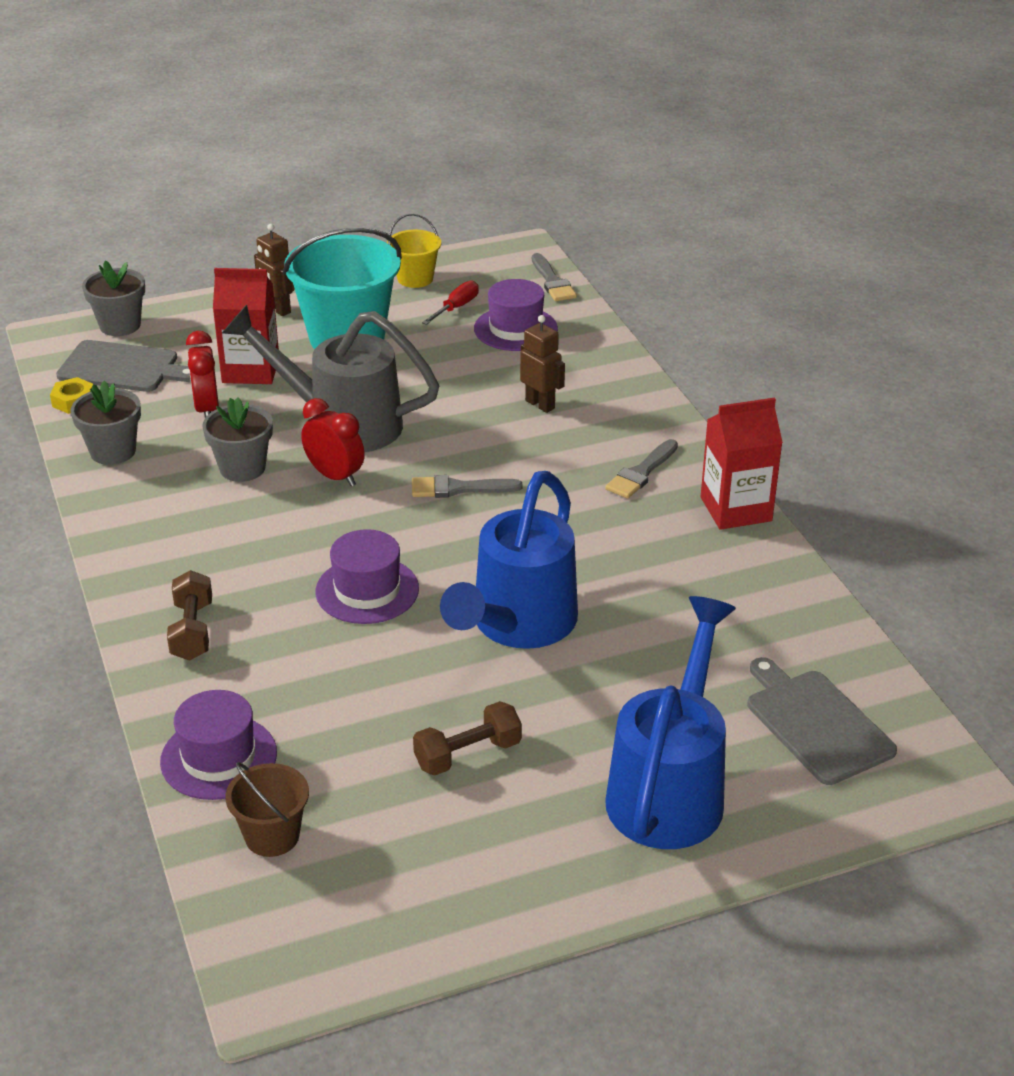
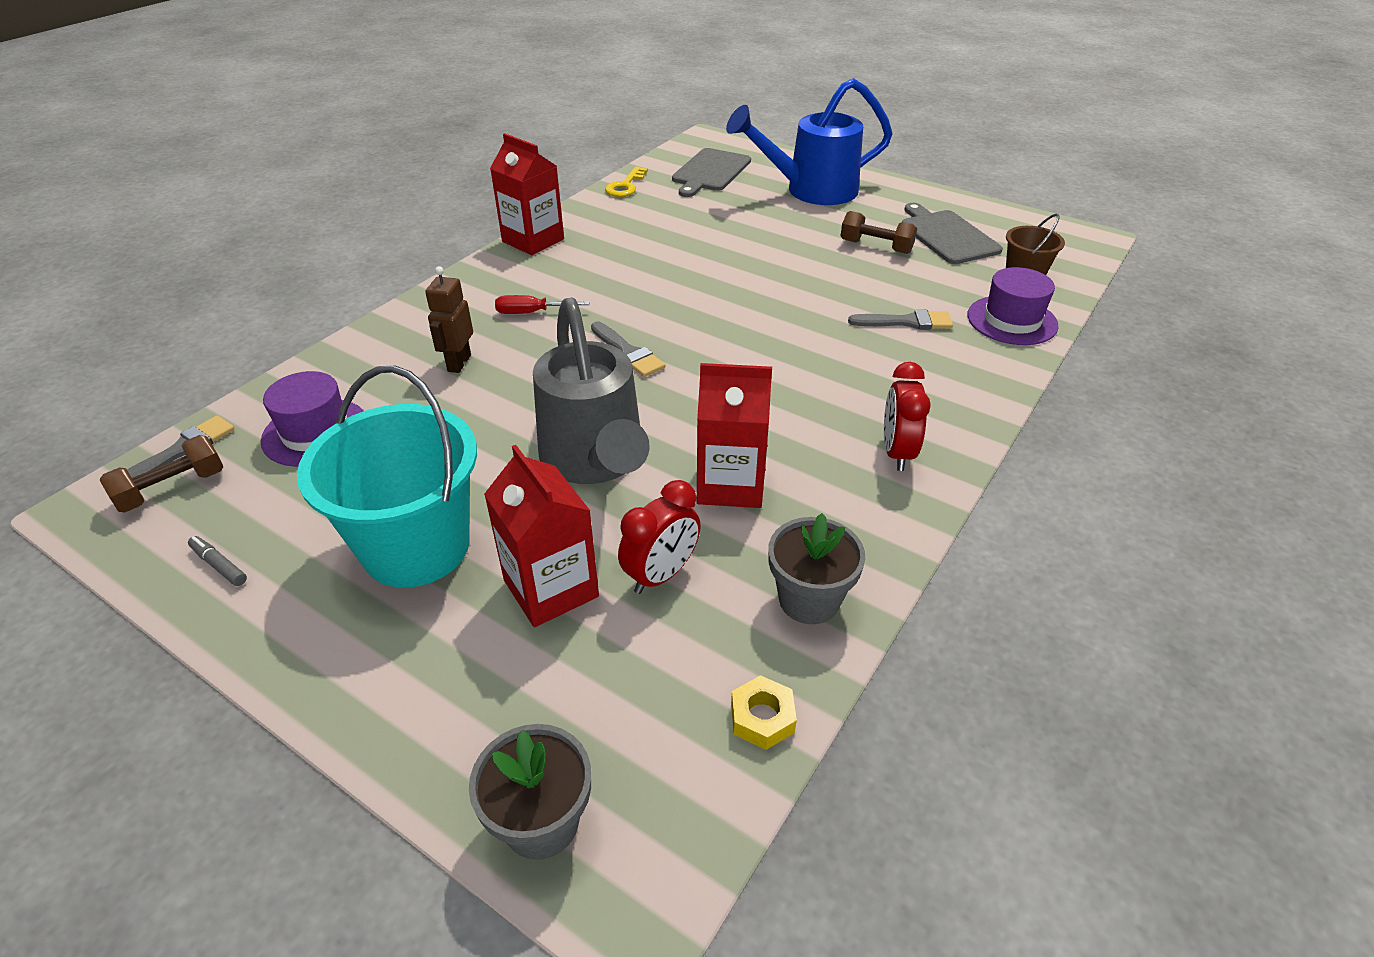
camera: 125 degrees left, 5 degrees up
grey cutting board [56,340,191,392] -> grey cutting board moved to [902,203,1003,264]
brown dumbbell [167,570,212,661] -> brown dumbbell moved to [100,435,224,512]
grey flower pot [202,397,273,482] -> red carton [697,363,772,508]
brown robot [254,224,295,316] -> none
red clock [301,398,365,486] -> red clock moved to [884,362,931,471]
purple hat [316,529,419,624] -> none
yellow bucket [387,213,441,288] -> grey marker [188,536,247,586]
red screwdriver [422,280,479,325] -> red screwdriver moved to [495,295,589,314]
blue watering can [440,471,578,649] -> none
grey brush [605,439,678,499] -> grey brush moved to [848,309,953,329]
none -> yellow key [605,166,648,197]

